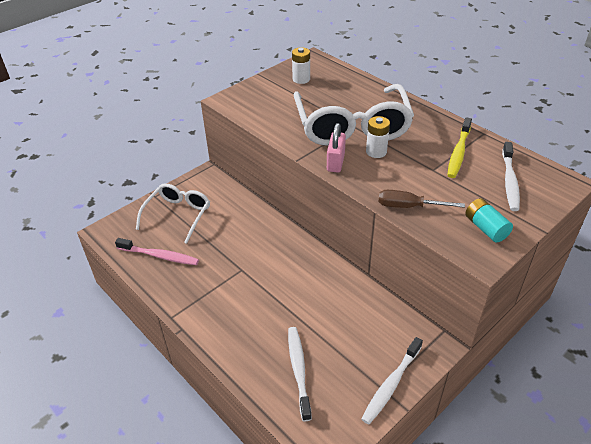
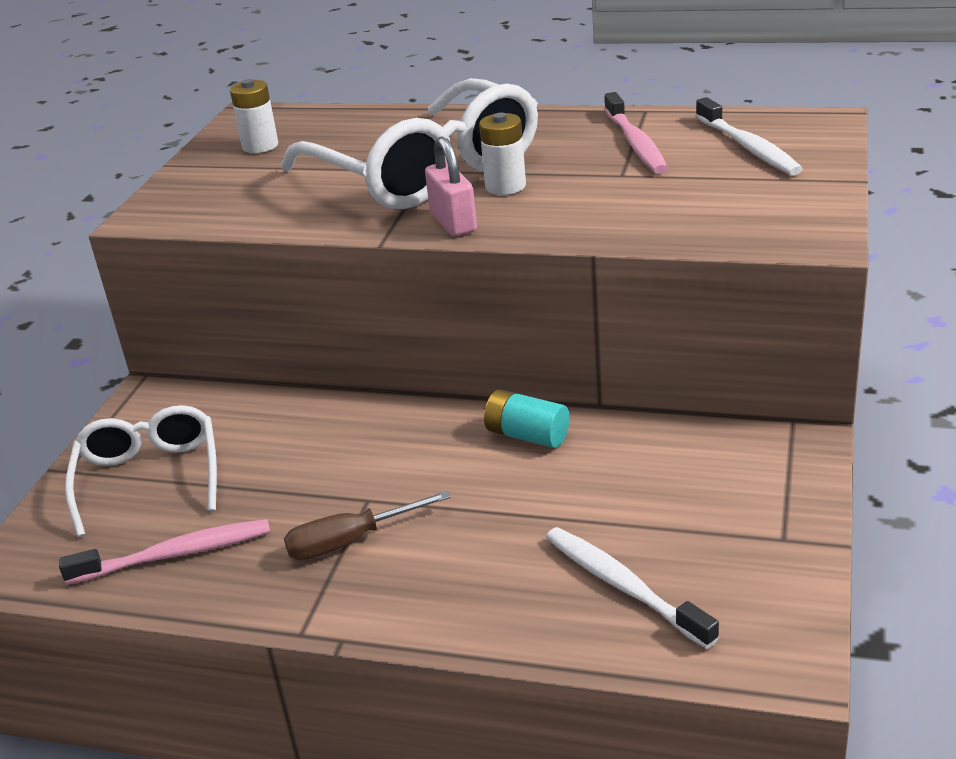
camera: 30 degrees left, 10 degrees down
white toothbrush [361,337,423,425] -> none
brown screwdriver [378,190,465,208] -> brown screwdriver moved to [284,491,451,560]
yellow toothbrush [447,117,472,178] -> pink toothbrush [605,92,668,173]
turquoise battery [465,198,513,242] -> turquoise battery moved to [484,390,570,448]

